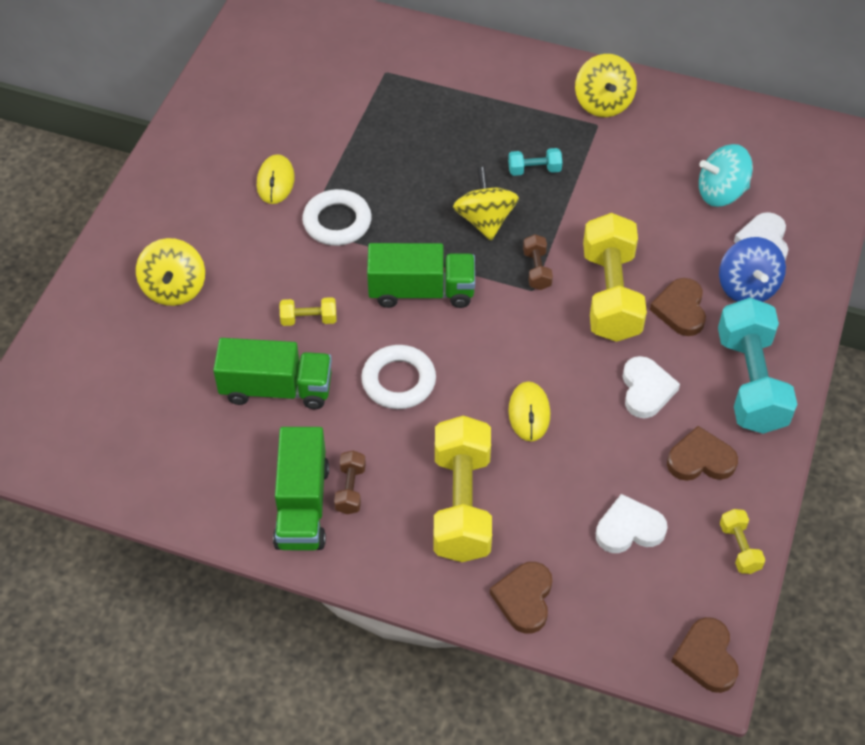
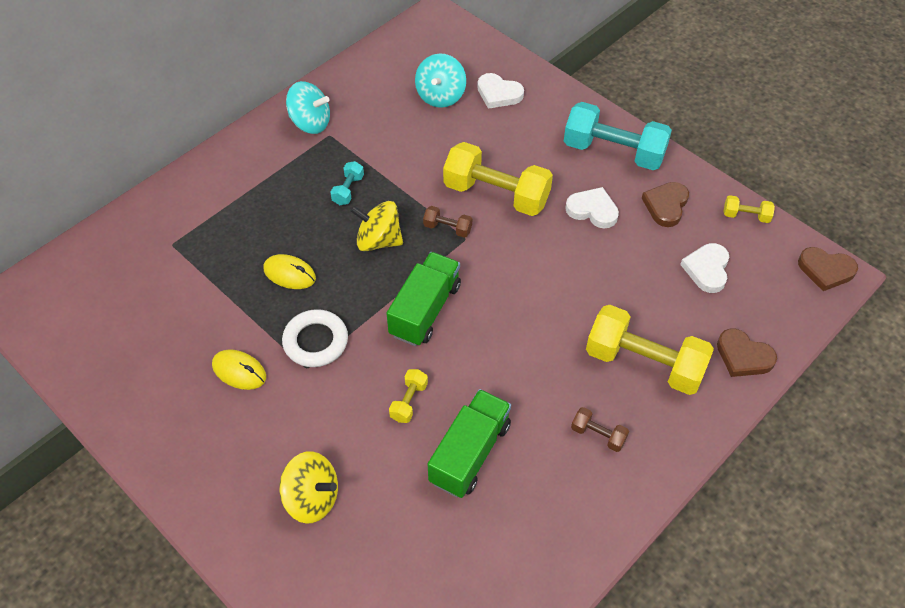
camera: 65 degrees left, 0 degrees up
green truck [273,427,329,550] -> none
white ring [361,345,436,409] -> none
yellow mouse [508,381,550,442] -> yellow mouse moved to [263,254,316,289]
yellow spinning top [575,54,637,117] -> turquoise spinning top [286,81,330,134]
brown heart [650,278,706,336] -> none
blue spinning top [719,237,786,302] -> none

